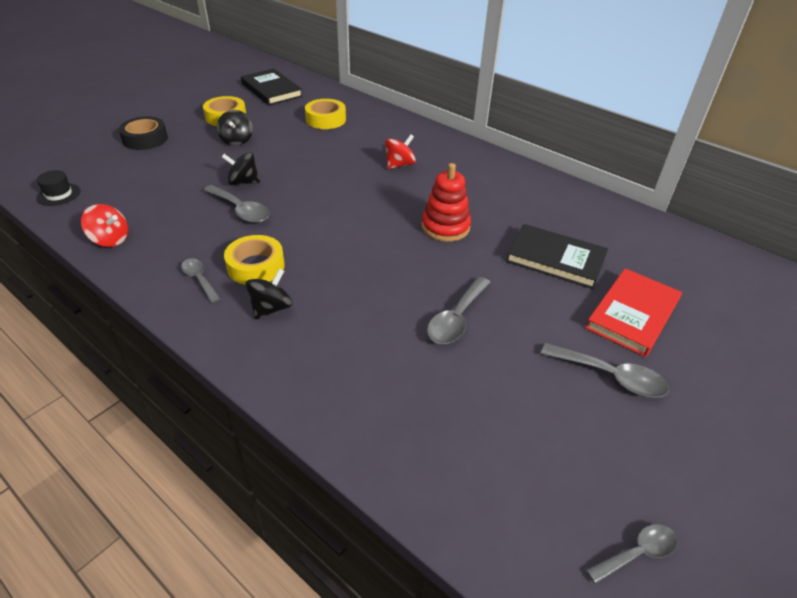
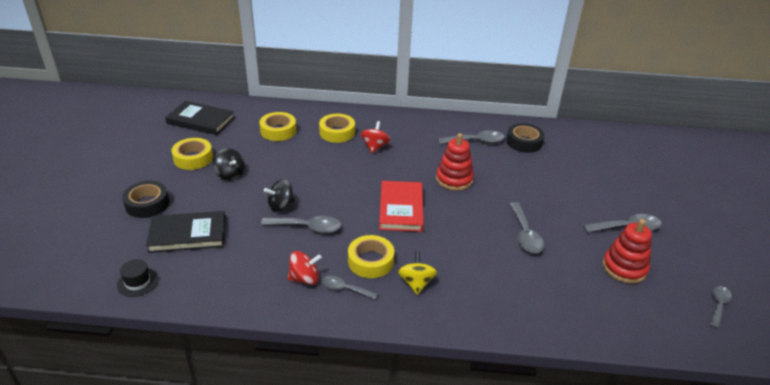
camera: 35 degrees left, 5 degrees down
red spinning top [81,204,128,247] -> red spinning top moved to [288,251,322,285]
black spinning top [246,268,292,320] -> yellow spinning top [398,251,437,295]
black book [506,224,608,289] -> black book moved to [146,211,225,253]
red book [585,268,682,357] -> red book moved to [379,181,424,232]
none -> yellow tape [319,114,355,143]
none -> grey spoon [438,130,504,144]
none -> black tape [506,123,544,153]
none -> red stacking toy [603,219,652,284]

